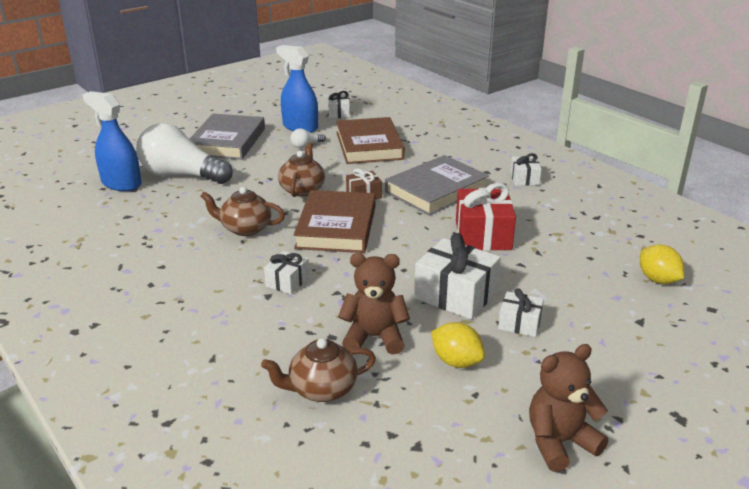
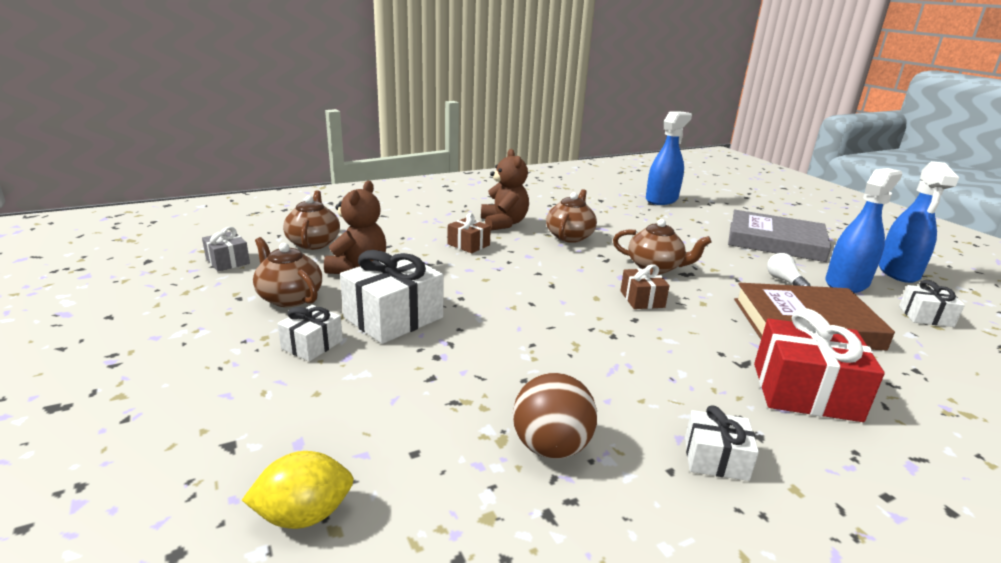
camera: 100 degrees right, 5 degrees down
white light bulb [136,123,233,184] -> none
white gift [264,251,310,294] -> brown gift [448,213,491,253]
brown book [293,190,376,253] -> none
grey book [385,155,489,216] -> none
yellow lemon [431,322,485,368] -> brown teapot [253,237,322,307]
red gift [456,183,516,251] -> red gift moved to [754,308,885,422]
brown teddy bear [529,344,608,472] -> brown teddy bear moved to [481,149,529,230]
none -> grey gift [202,227,250,272]
none -> brown ball [513,373,597,459]
none -> blue spray bottle [879,161,959,283]

